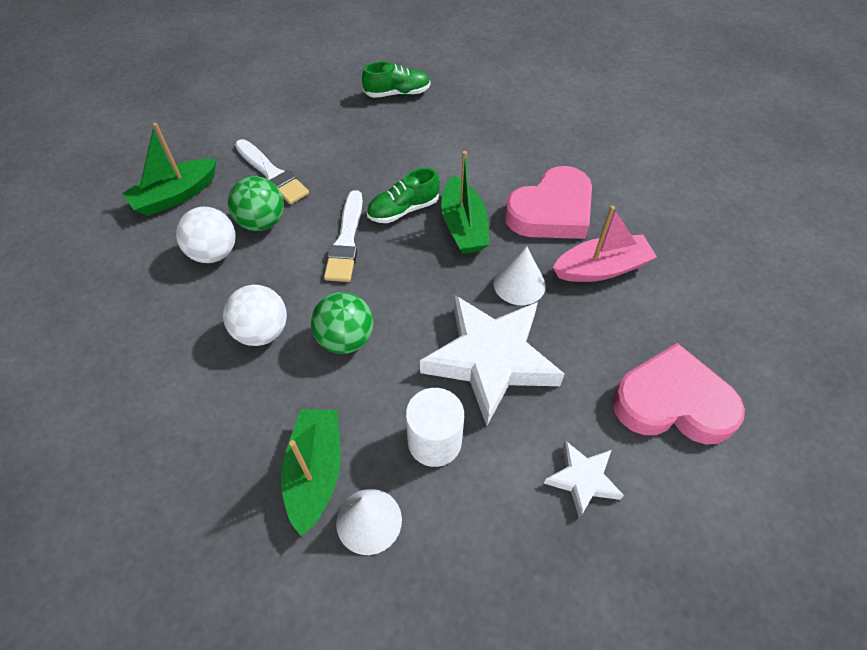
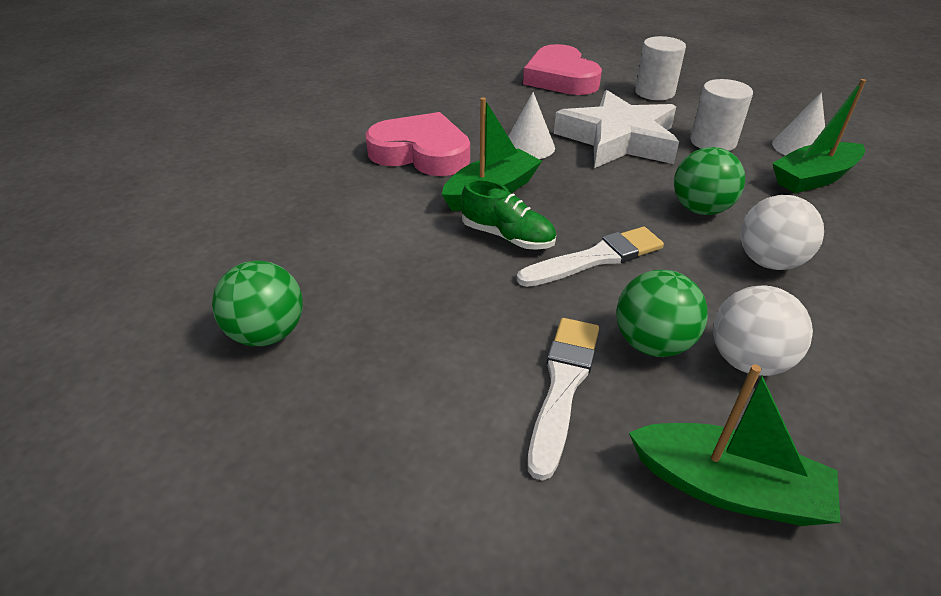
camera: 120 degrees left, 15 degrees down
green shoe [362,62,431,98] -> green ball [212,261,303,346]
white star [544,440,624,518] -> white cylinder [635,36,686,100]
pink boat [553,206,657,282] -> none

